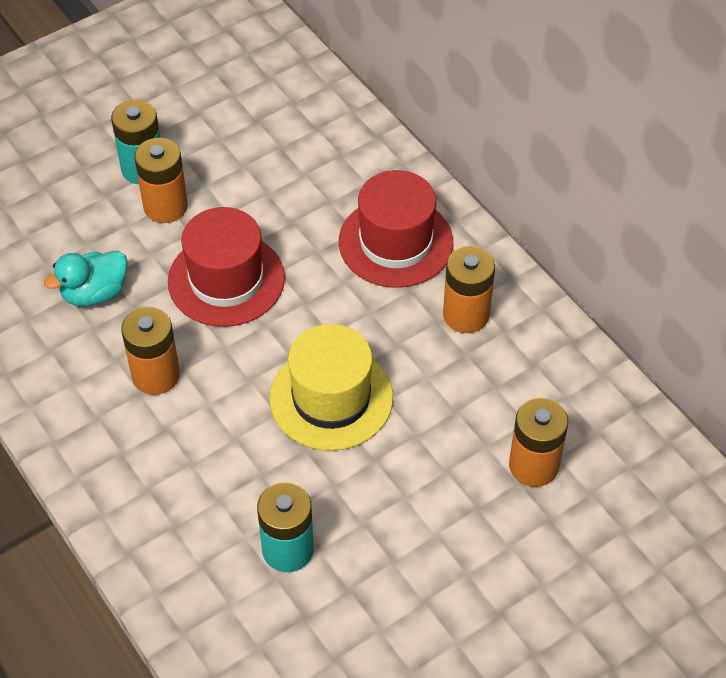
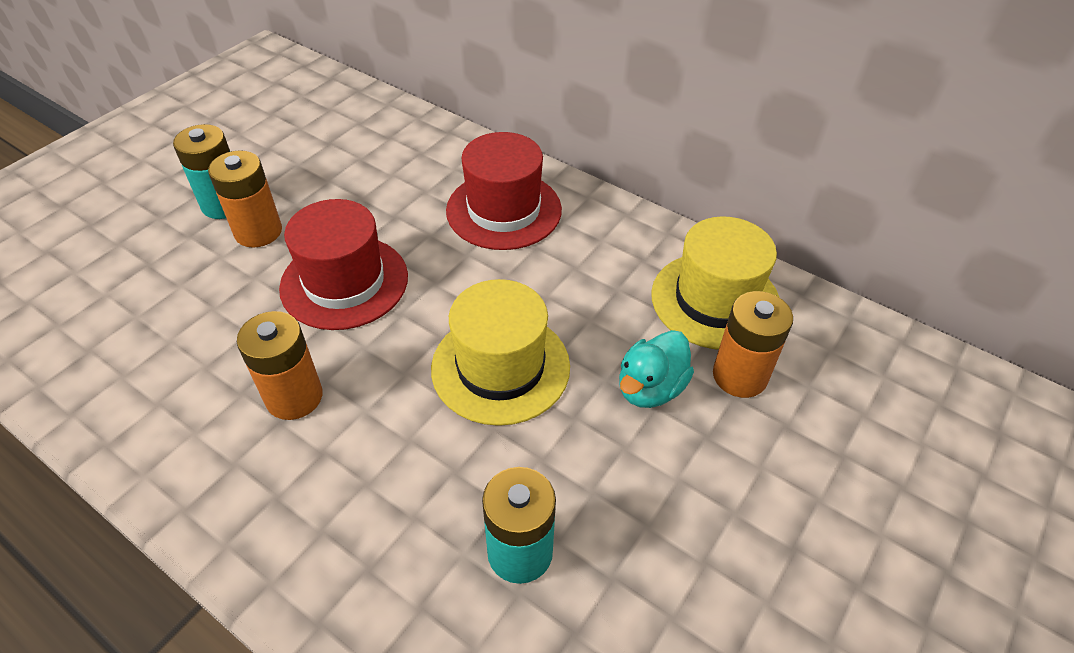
camera: 20 degrees left, 5 degrees down
turquoise duck [44,251,128,306] -> turquoise duck moved to [619,330,694,408]
orange battery [443,246,495,333] -> none
none -> yellow hat [651,216,780,350]

